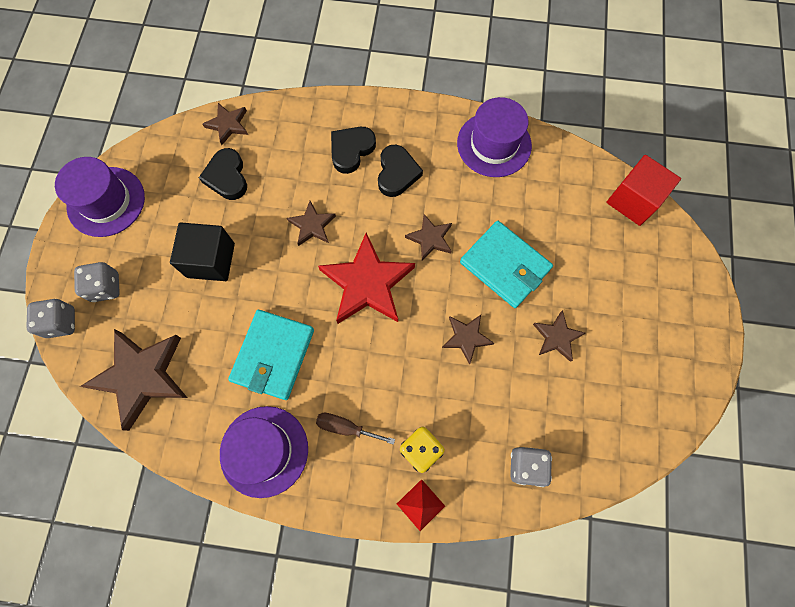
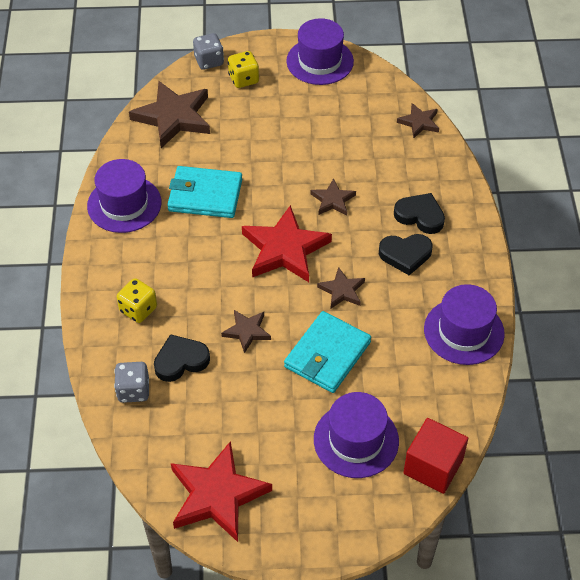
camera: 80 degrees right, 20 degrees down
grey dice [74,262,120,302] -> yellow dice [228,51,259,88]
black cube [170,222,235,281] -> none
black heart [199,148,247,200] -> black heart moved to [154,334,210,382]
brown screwdriver [316,413,395,445] -> none
red pyramid [397,479,445,531] -> none
brown star [533,310,586,362] -> none
none -> red star [171,441,272,542]
none -> purple hat [314,392,399,478]

